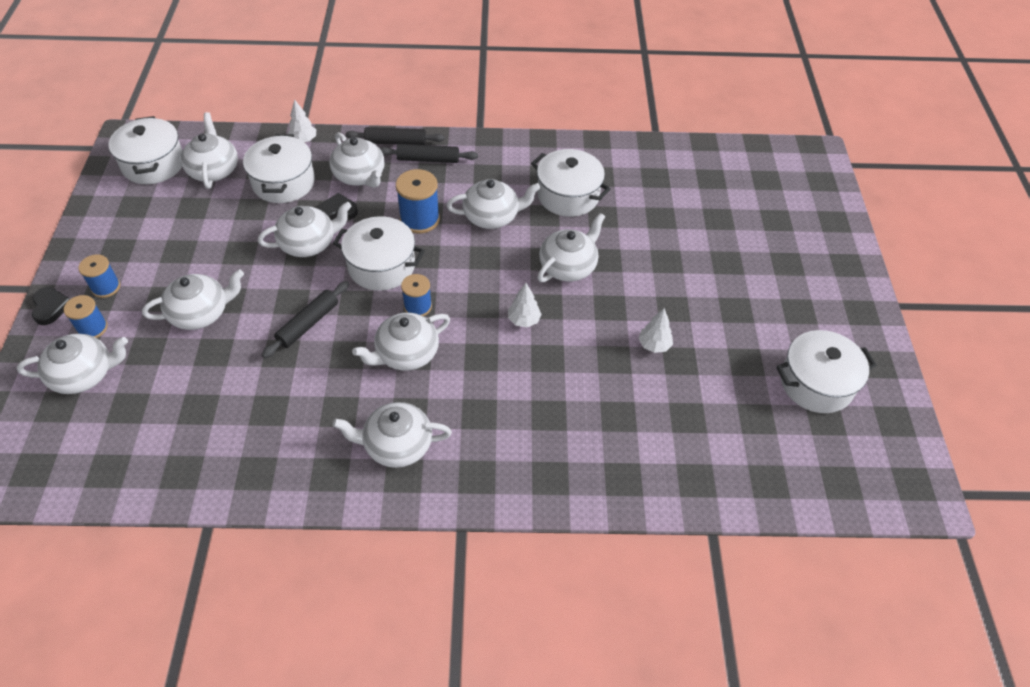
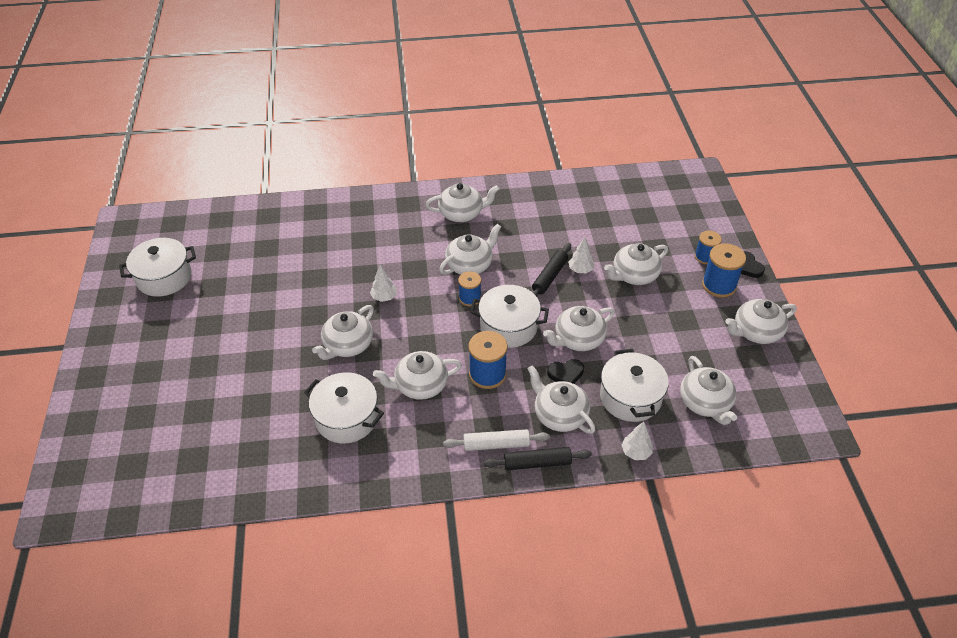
camera: 175 degrees right, 5 degrees down
white teapot [17,334,128,394] -> white teapot moved to [725,299,797,344]
blue spool [78,254,120,298] -> blue spool [702,243,746,298], size x1.55
white pot [108,116,183,184] -> none
black rolling pin [380,144,478,163] -> white rolling pin [443,429,550,451]
white tree [638,308,673,353] -> white tree moved to [568,237,595,273]

